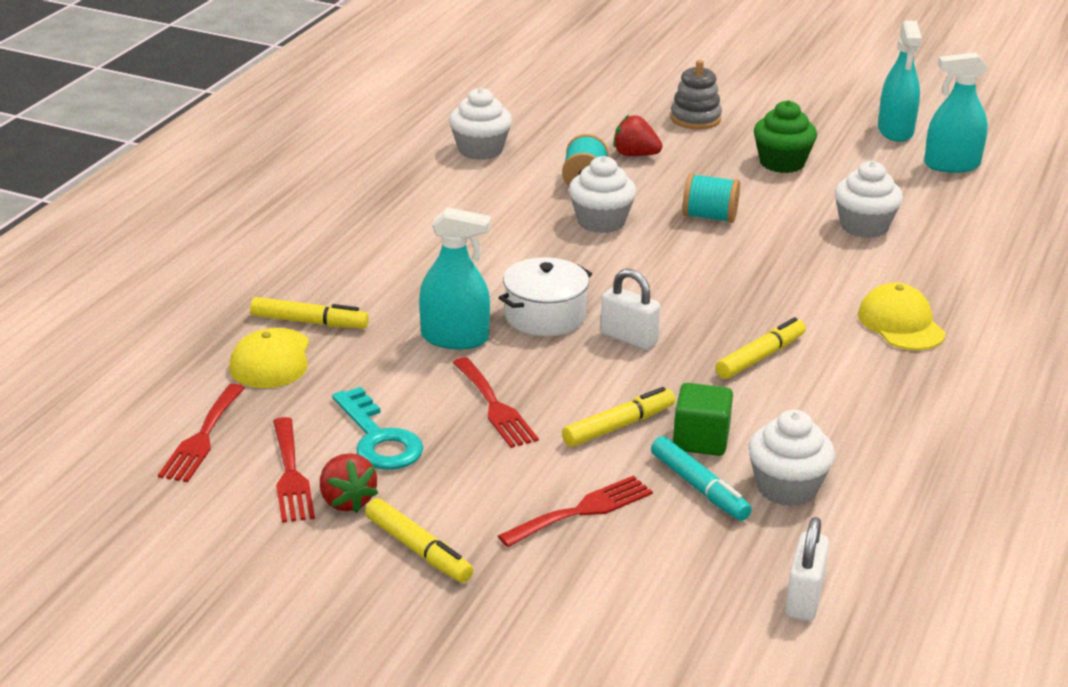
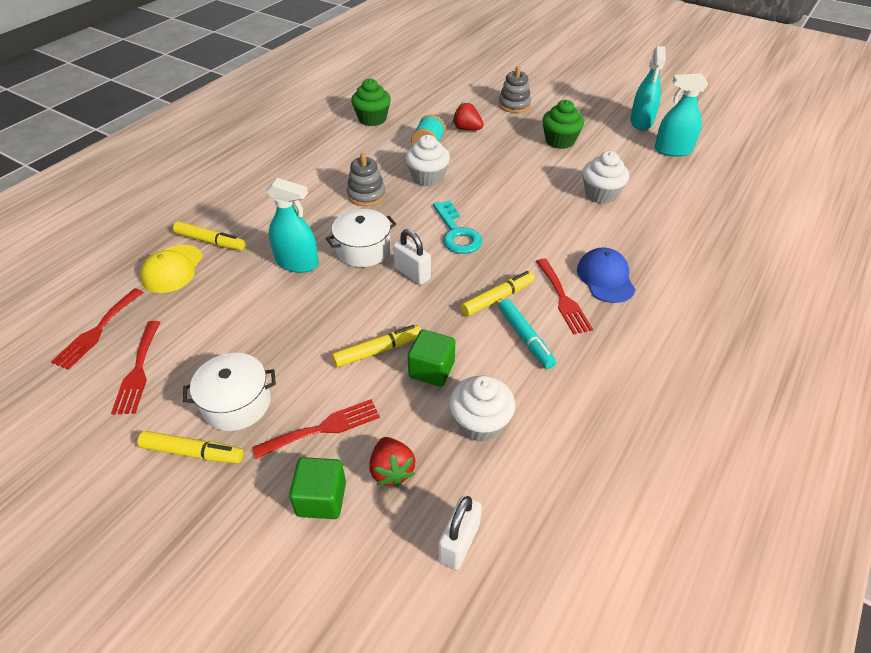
camera: 10 degrees right, 15 degrees up
red strawberry [320,453,378,513] -> red strawberry moved to [369,437,415,487]
turquoise key [332,387,423,470] -> turquoise key moved to [433,200,482,254]
yellow marker [365,498,473,583] -> yellow marker turned 45 degrees counterclockwise [138,431,243,463]
white cupcake [449,88,512,160] -> green cupcake [351,78,391,126]
red fork [453,357,539,448] -> red fork moved to [536,258,593,335]
turquoise marker [651,436,752,521] -> turquoise marker moved to [499,299,556,369]
turquoise spool [683,173,740,223] -> none
yellow cap [858,283,946,350] -> blue cap [577,248,636,303]
none -> white pot [183,353,276,431]
none -> green cube [289,457,346,519]
none -> grey stacking toy [347,153,386,206]

